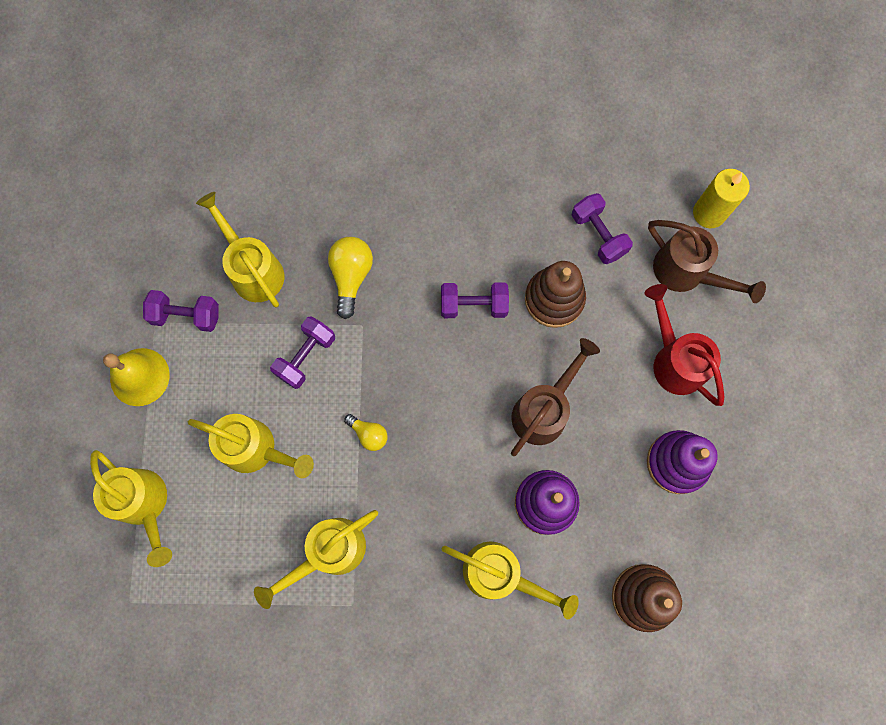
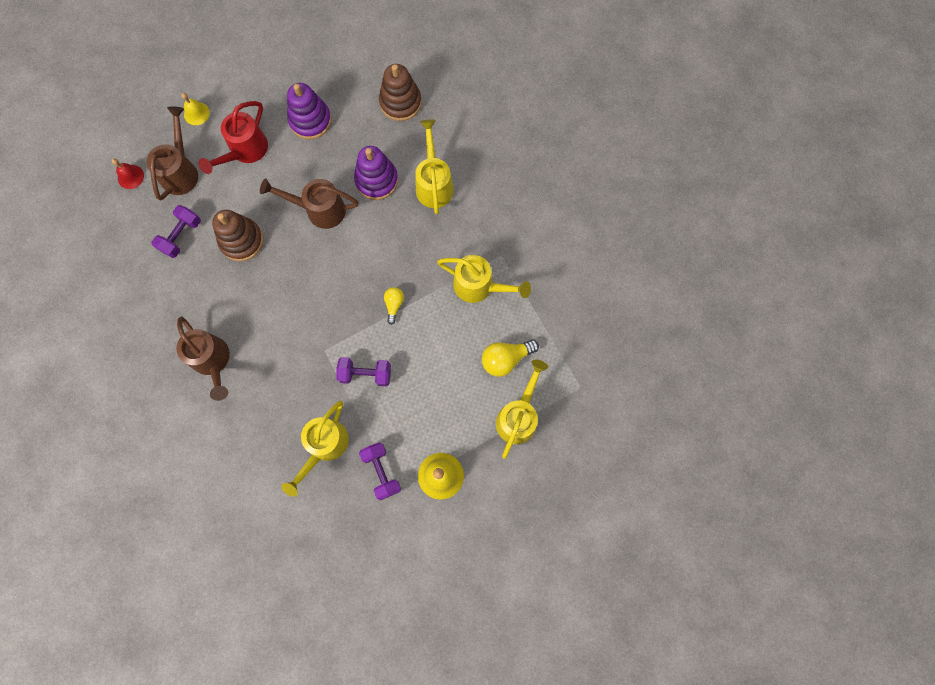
camera: 120 degrees left, 0 degrees up
yellow watering can [188,414,314,478] -> none
yellow light bulb [328,237,373,319] -> yellow light bulb moved to [482,340,539,377]
purple dumbbell [441,282,509,318] -> none
yellow candle [693,169,750,228] -> red bell [112,158,144,189]
none -> brown watering can [177,316,230,401]
none -> yellow bell [181,93,210,125]

